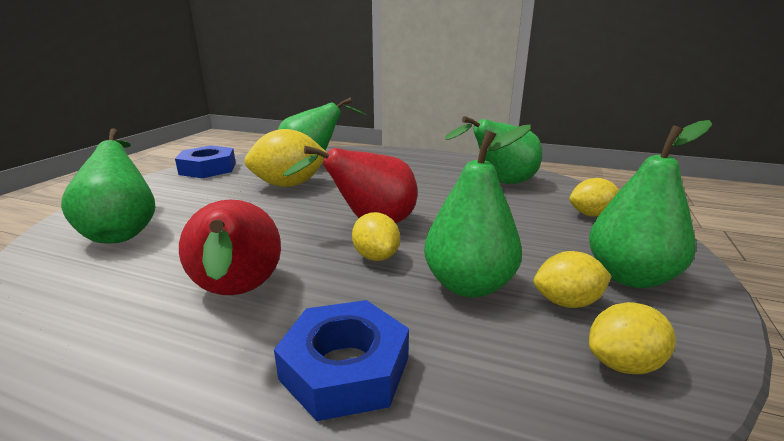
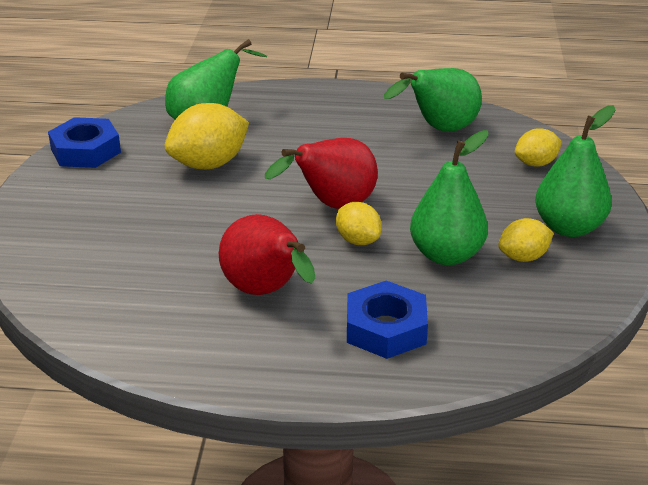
camera: 15 degrees left, 10 degrees up
green pear [61,128,155,243] -> none
yellow lemon [589,302,676,374] -> none

